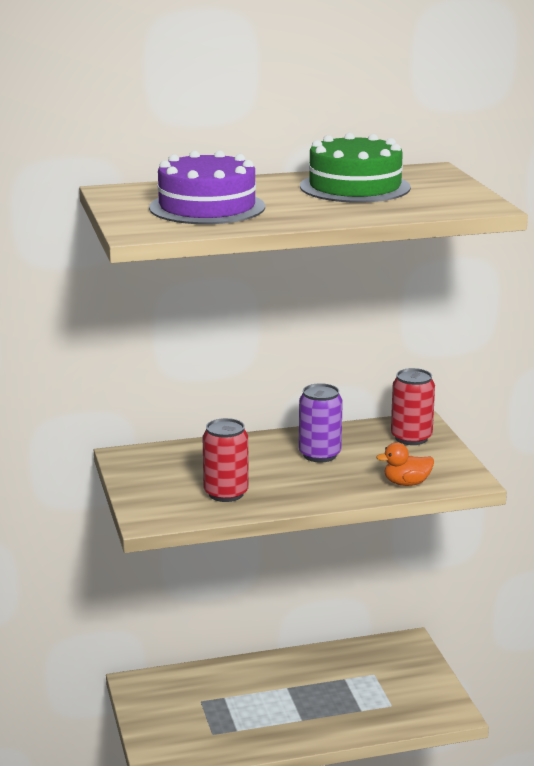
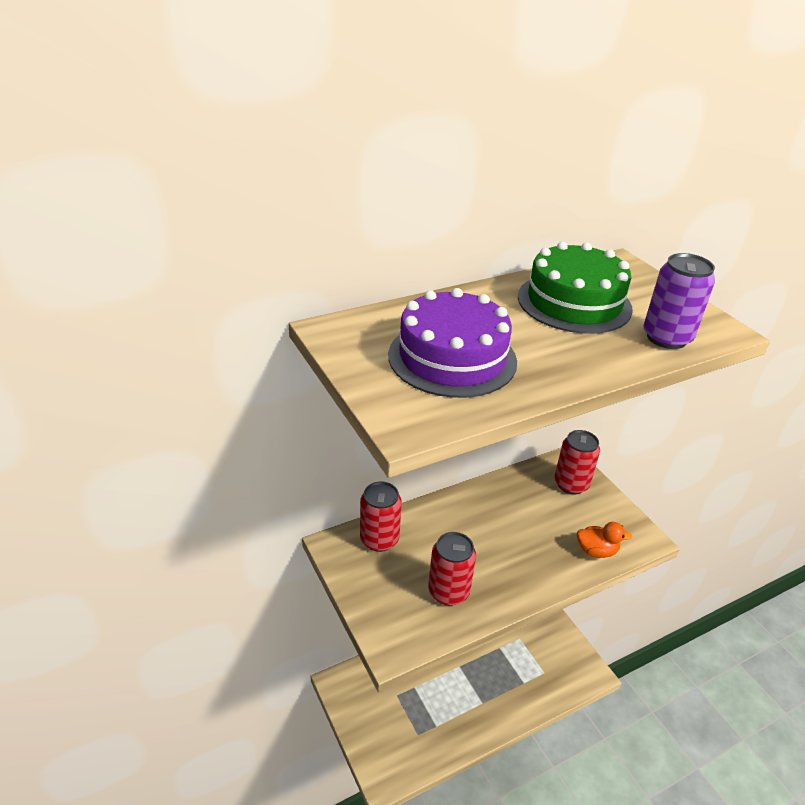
camera: 15 degrees left, 15 degrees up
purple can [299,383,343,463] -> purple can moved to [643,253,715,349]
orange duck [376,442,434,486] -> orange duck turned 150 degrees counterclockwise [577,522,632,558]
none -> red can [360,482,402,552]

